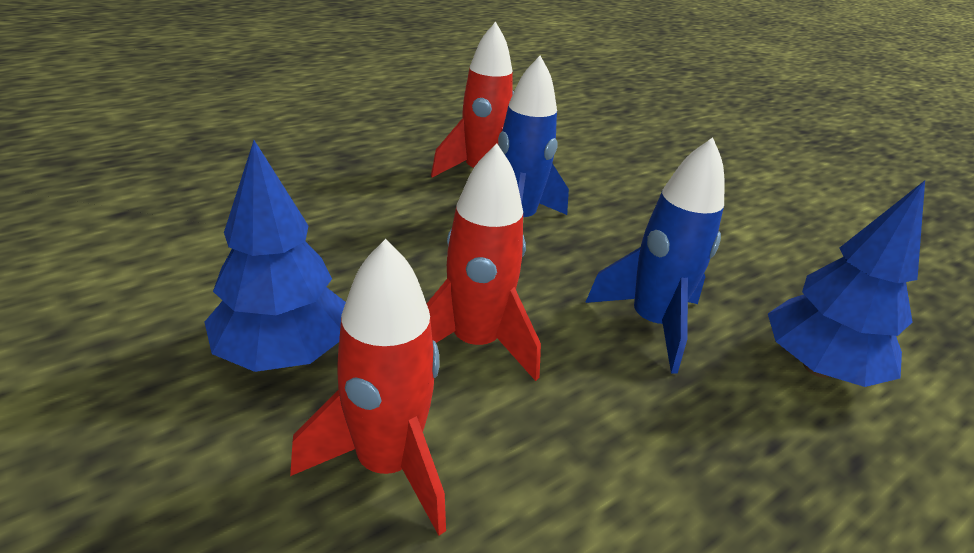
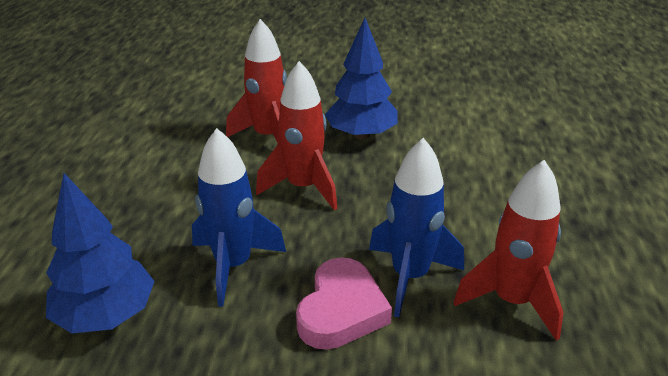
camera: 135 degrees right, 0 degrees up
none -> pink heart [296,257,392,350]

